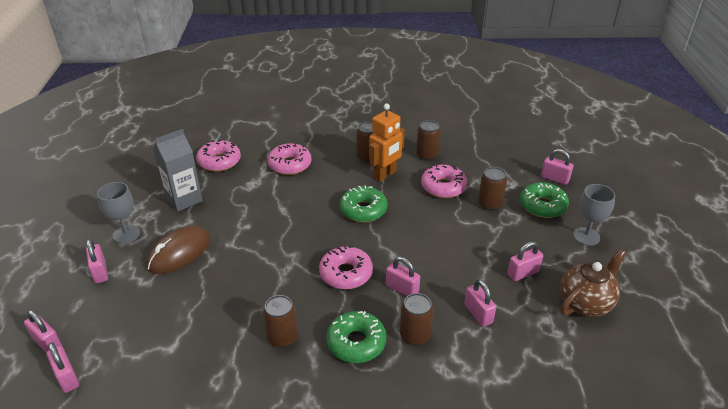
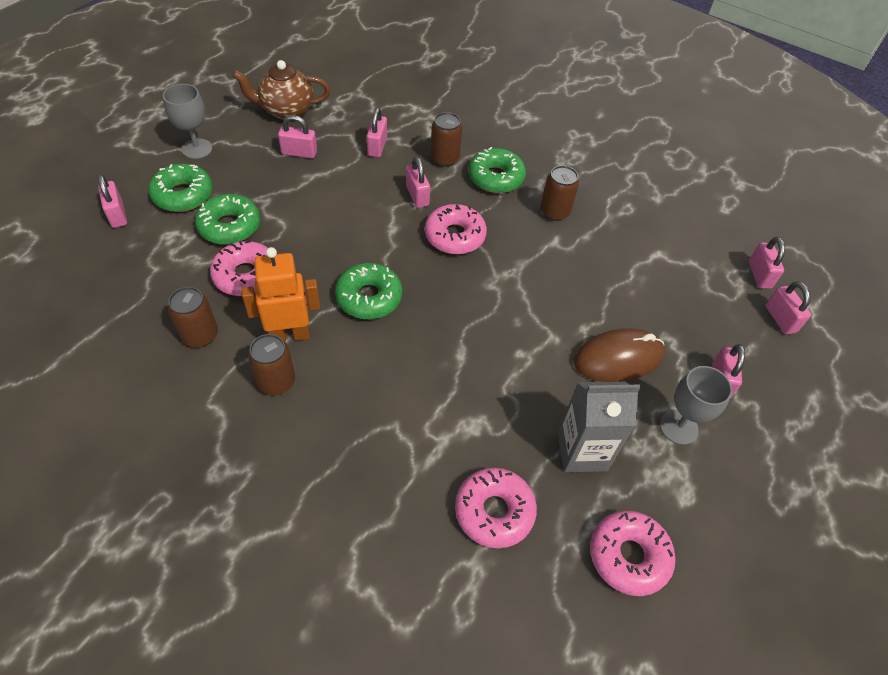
camera: 150 degrees left, 15 degrees up
pink donut [267,143,312,175] -> pink donut moved to [590,511,676,596]
brown can [478,167,507,211] -> green donut [195,194,260,245]

